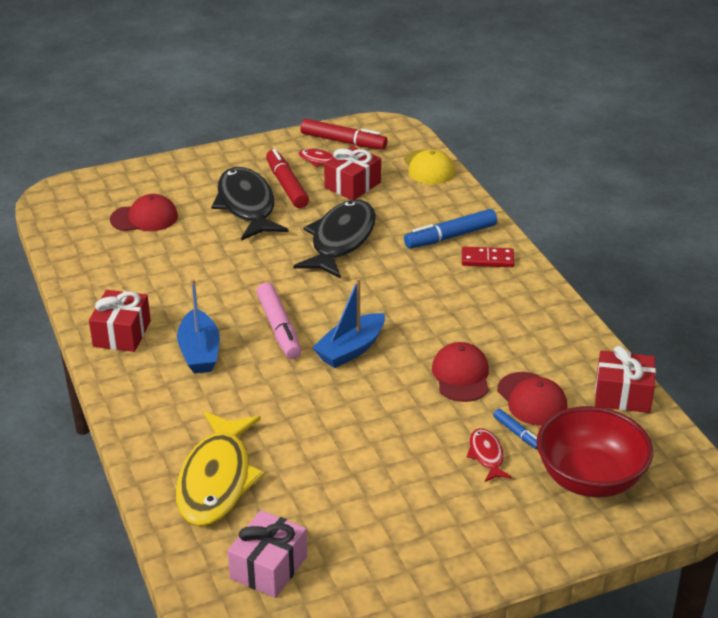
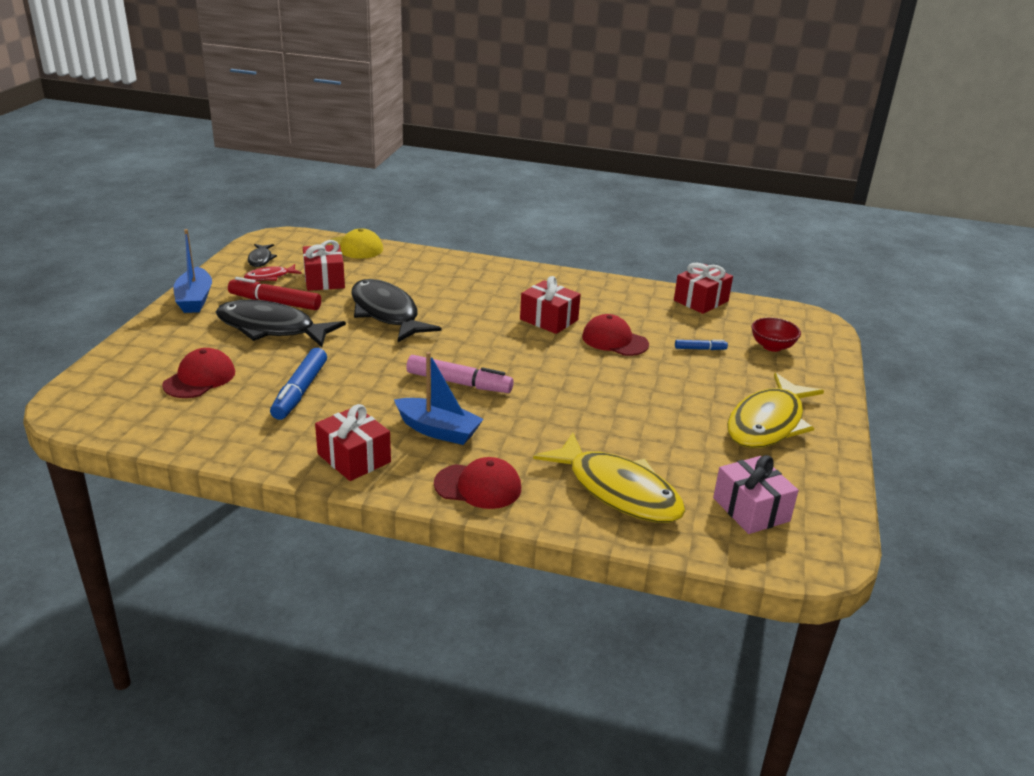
camera: 55 degrees left, 5 degrees down
red marker [300,119,388,150] -> black fish [248,244,277,267]
blue boat [312,278,385,368] -> blue boat moved to [173,229,212,313]
blue marker [404,209,497,249] -> blue marker moved to [270,348,327,420]
red domino [462,247,514,267] -> none
red fish [467,428,512,482] -> none
red cap [497,372,567,426] -> red cap moved to [434,457,521,509]
red bowl [537,406,653,498] -> red bowl [751,318,801,352], size x0.53
none -> red gift [520,276,581,334]
none -> yellow fish [727,373,824,448]

